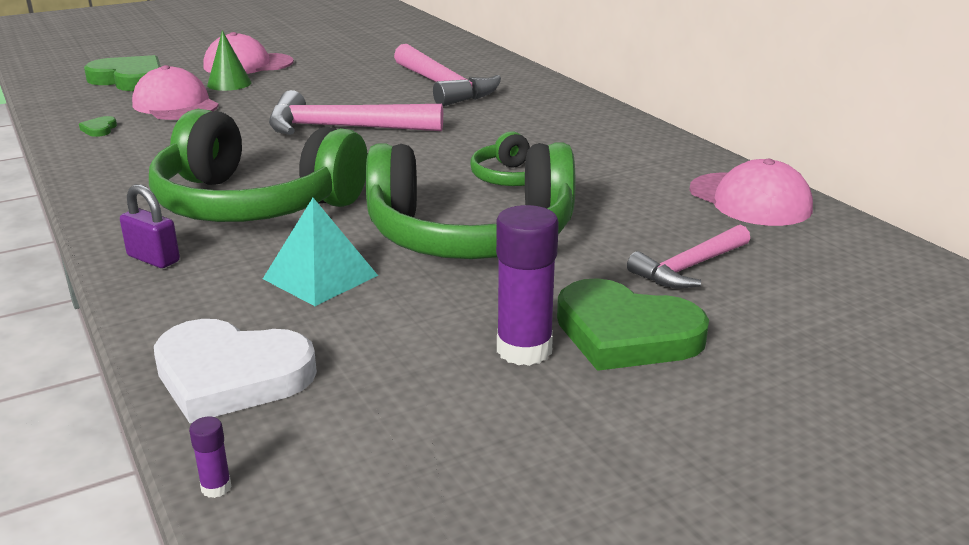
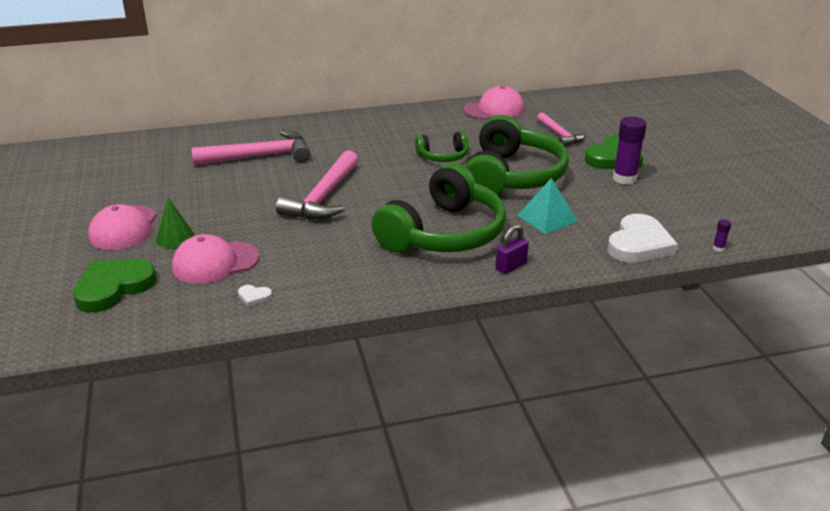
camera: 75 degrees left, 5 degrees up
green heart [79,116,117,137] -> white heart [238,285,272,307]

